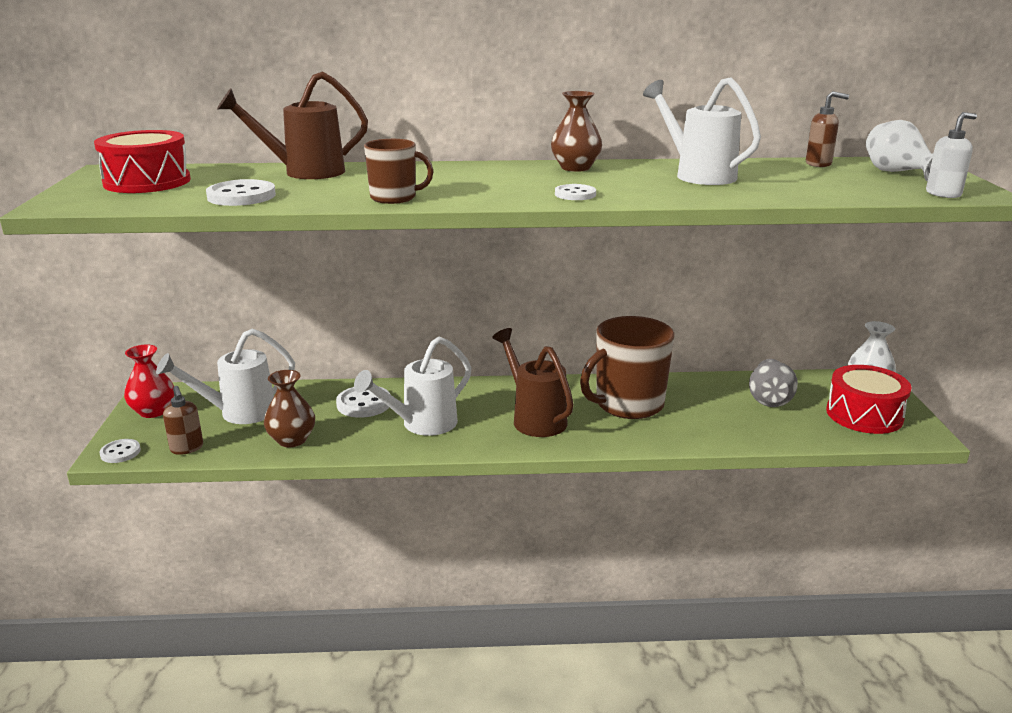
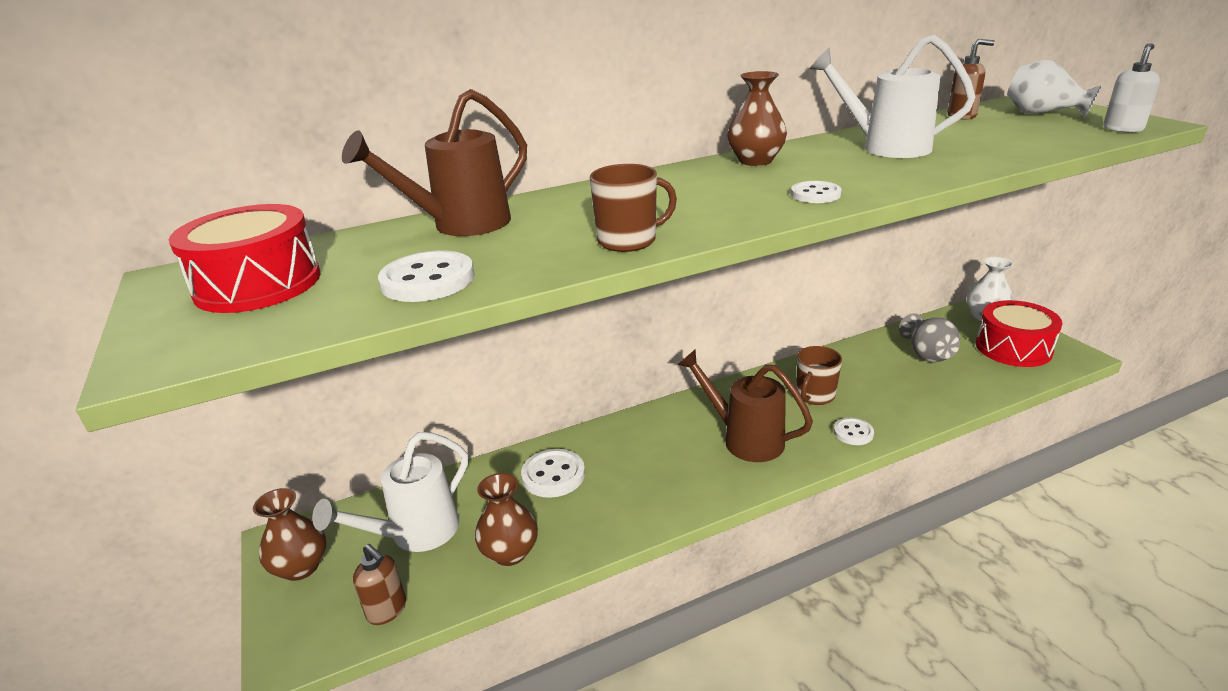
camera: 20 degrees left, 5 degrees up
white button [99,439,141,463] -> white button moved to [834,418,874,445]
red vase [124,344,174,418] -> brown vase [253,488,326,581]
white watering can [354,337,472,436] -> none
brown mug [580,316,675,419] -> brown mug [796,346,842,405], size x0.54

